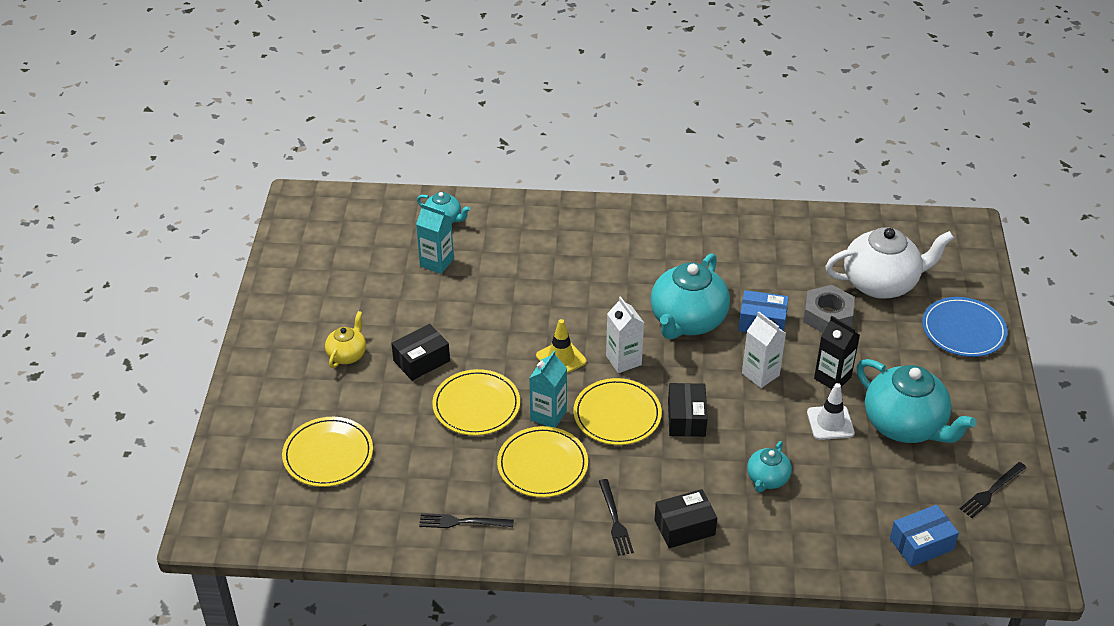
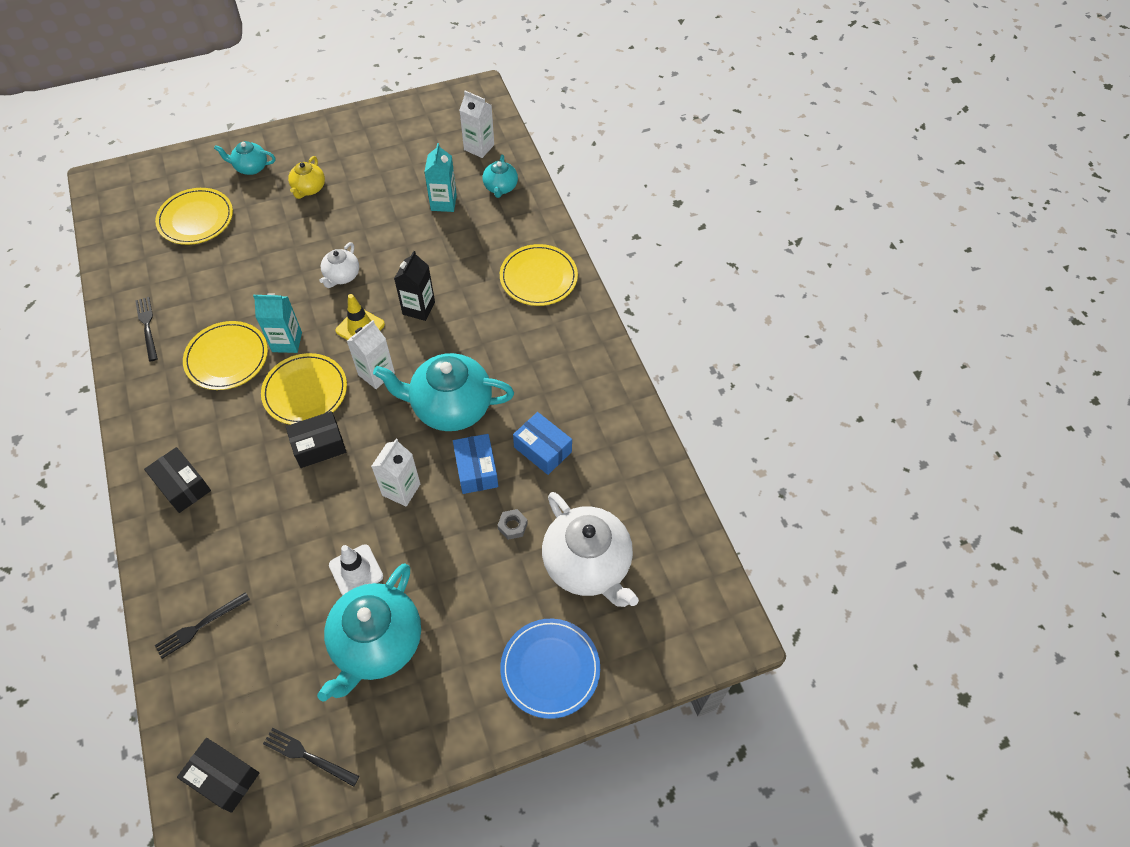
camera: 65 degrees right, 15 degrees up
yellow teapot [325,311,366,368] -> yellow teapot turned 105 degrees clockwise [288,156,325,199]
black box [391,324,450,381] -> black box moved to [177,738,260,813]
yellow plate [432,369,520,436] -> yellow plate moved to [500,244,578,306]
black fork [599,479,634,556] -> black fork moved to [155,592,250,659]
turquoise teapot [747,441,792,493] -> turquoise teapot moved to [214,141,275,175]
grey nut [803,285,855,333] -> grey nut [497,509,528,540], size x0.50
black carton [814,316,860,389] -> black carton moved to [394,251,435,321]
blue box [890,505,959,567] -> blue box moved to [513,412,572,475]
none -> white teapot [319,242,359,288]
none -> white carton [460,91,494,158]

